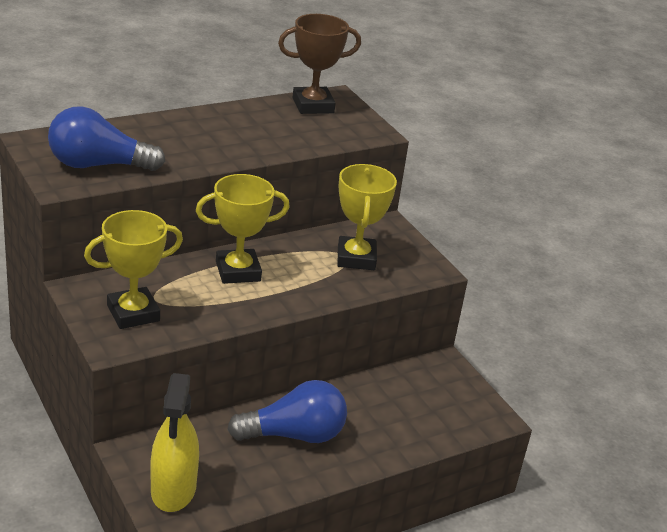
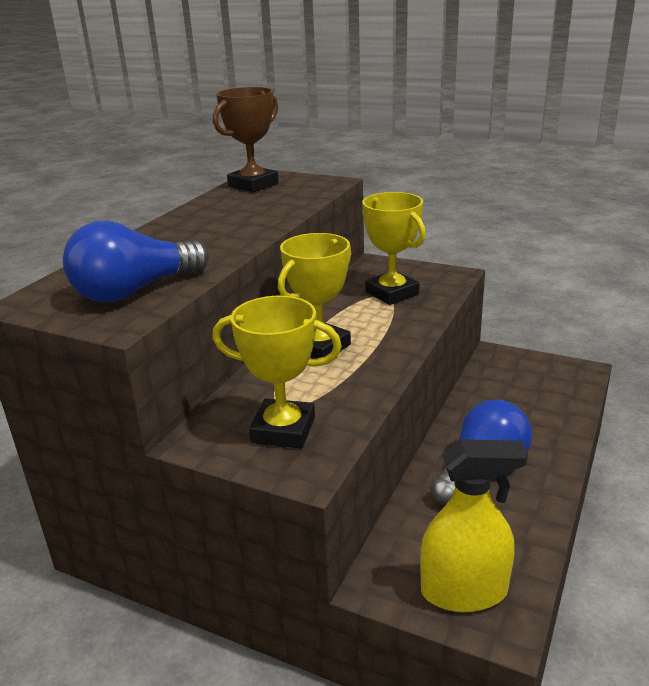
camera: 30 degrees left, 5 degrees down
yellow trophy [84,210,183,329] -> yellow trophy turned 75 degrees clockwise [212,296,342,448]
yellow spray bottle [150,373,199,512] -> yellow spray bottle turned 60 degrees counterclockwise [420,439,528,612]

